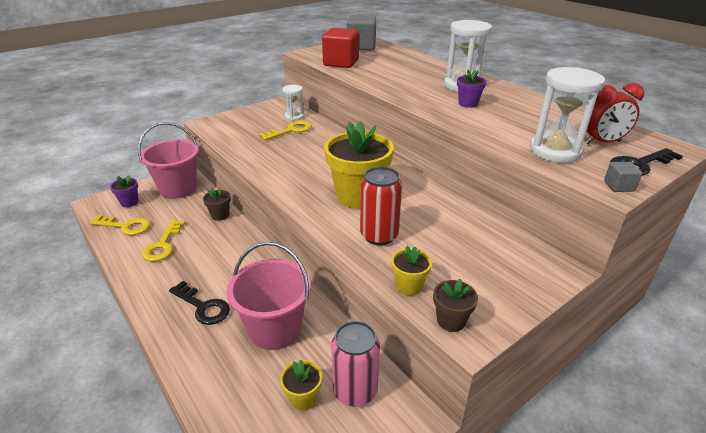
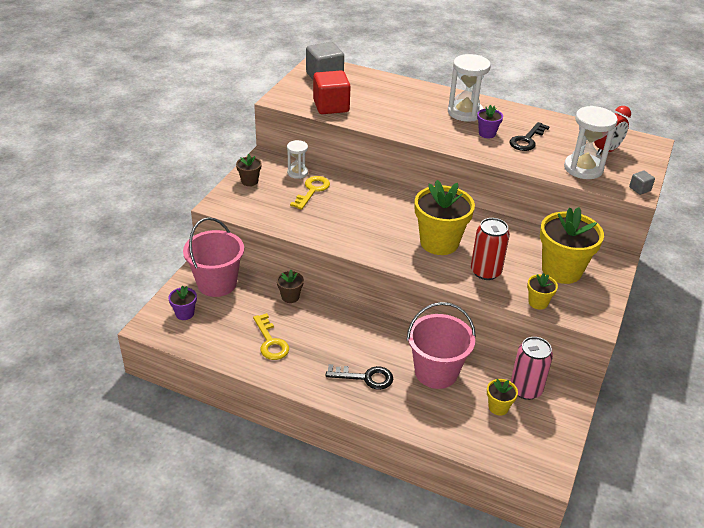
camera: 30 degrees left, 5 degrees up
yellow key [89,215,150,235] -> none
brown flower pot [433,279,478,332] -> brown flower pot moved to [236,154,262,186]
black key [610,148,683,176] -> black key moved to [509,122,550,151]
none -> yellow flower pot [540,207,604,284]

